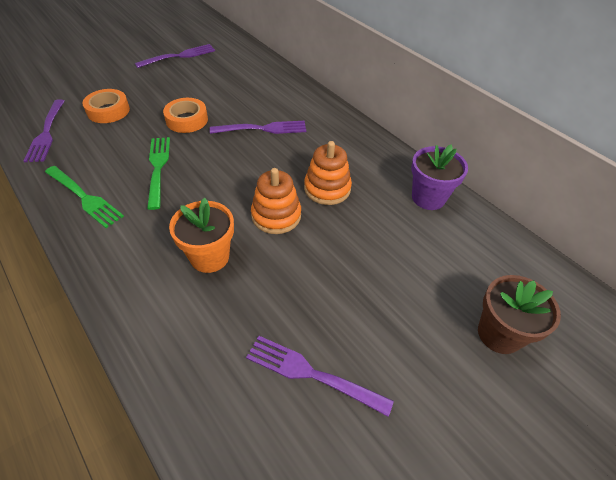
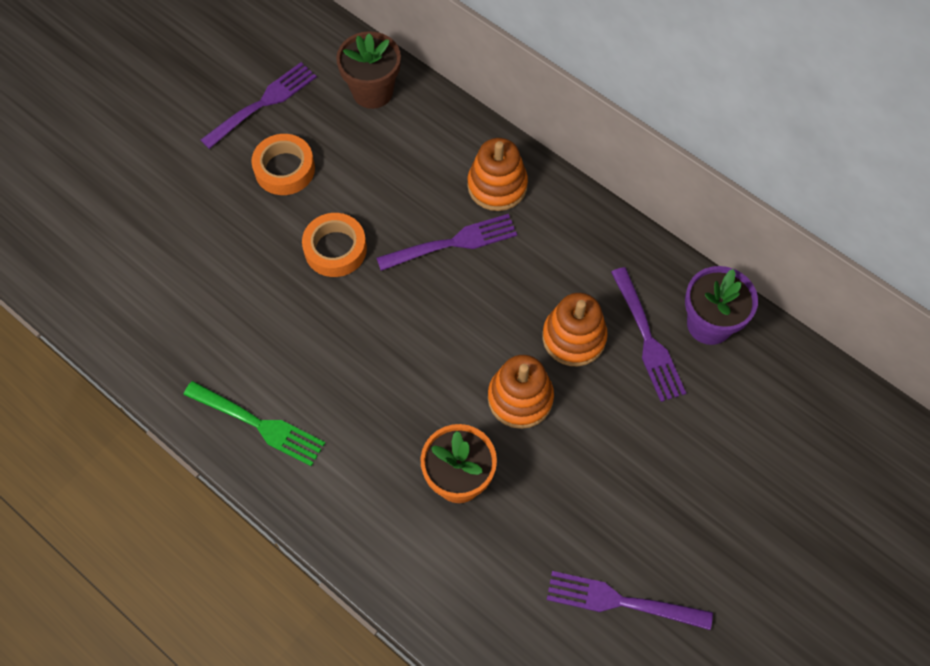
camera: 10 degrees left, 15 degrees up
purple fork [24,99,64,162] -> purple fork moved to [611,267,686,402]
orange tape [83,89,130,123] -> orange tape moved to [251,134,315,195]
green fork [147,137,170,210] -> none
brown flower pot [478,275,561,354] -> brown flower pot moved to [336,31,401,109]
none -> orange stacking toy [467,138,528,211]

